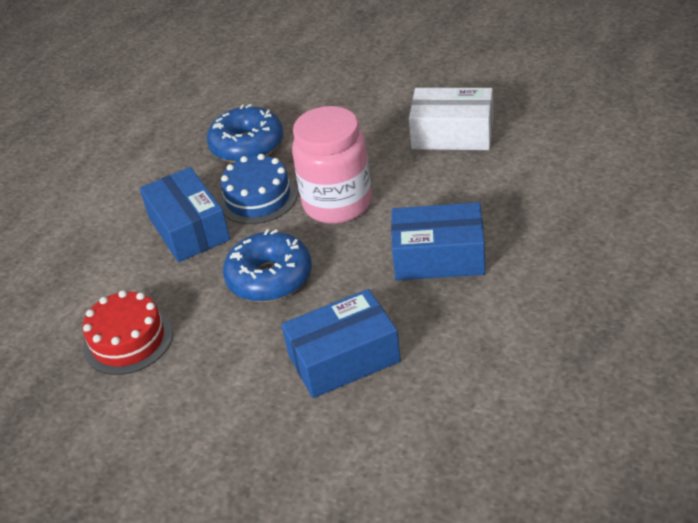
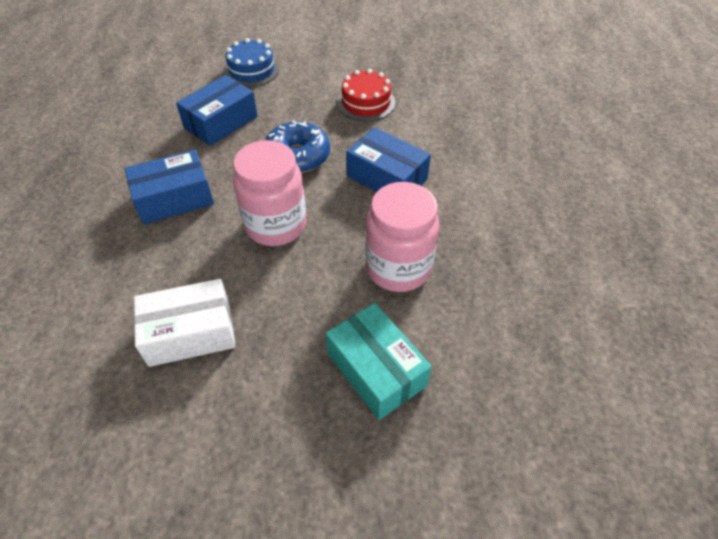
camera: 150 degrees right, 10 degrees up
blue donut [207,104,283,163] -> pink jar [365,182,439,292]
blue cake [219,154,297,224] -> blue cake moved to [224,38,279,87]
none -> turquoise box [326,303,432,420]

